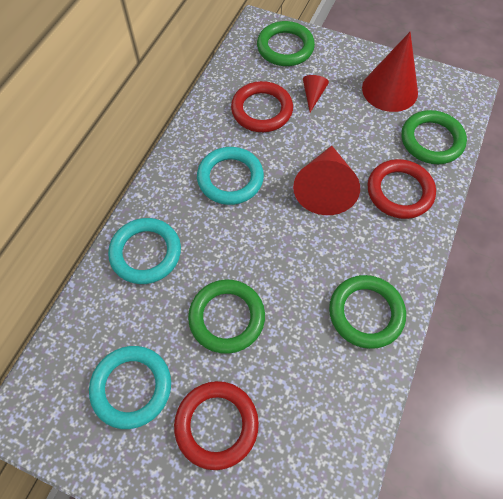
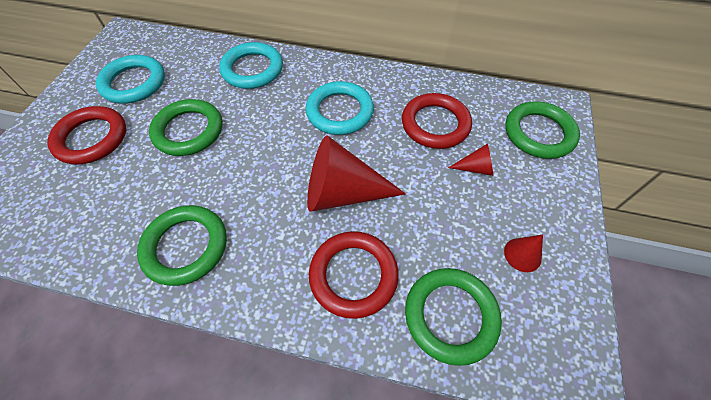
camera: 80 degrees right, 5 degrees down
red cone [362,32,418,112] -> red cone [504,235,543,272], size x0.46

